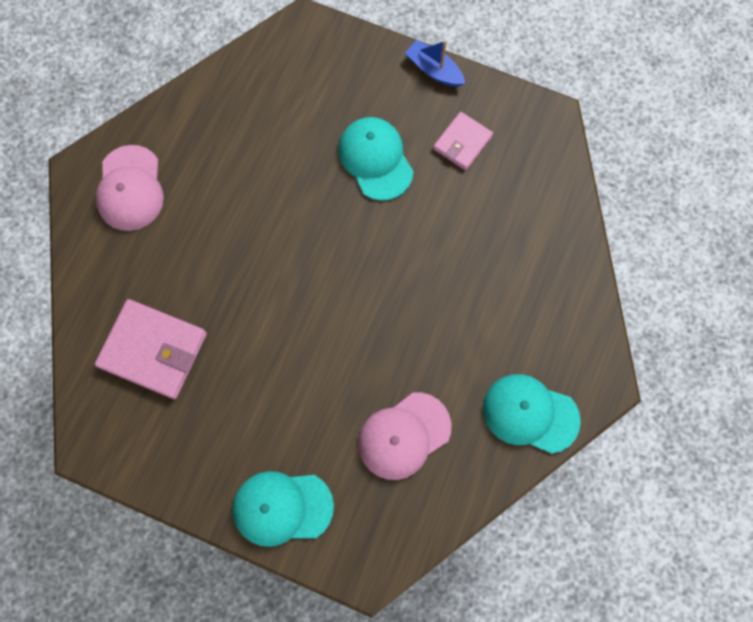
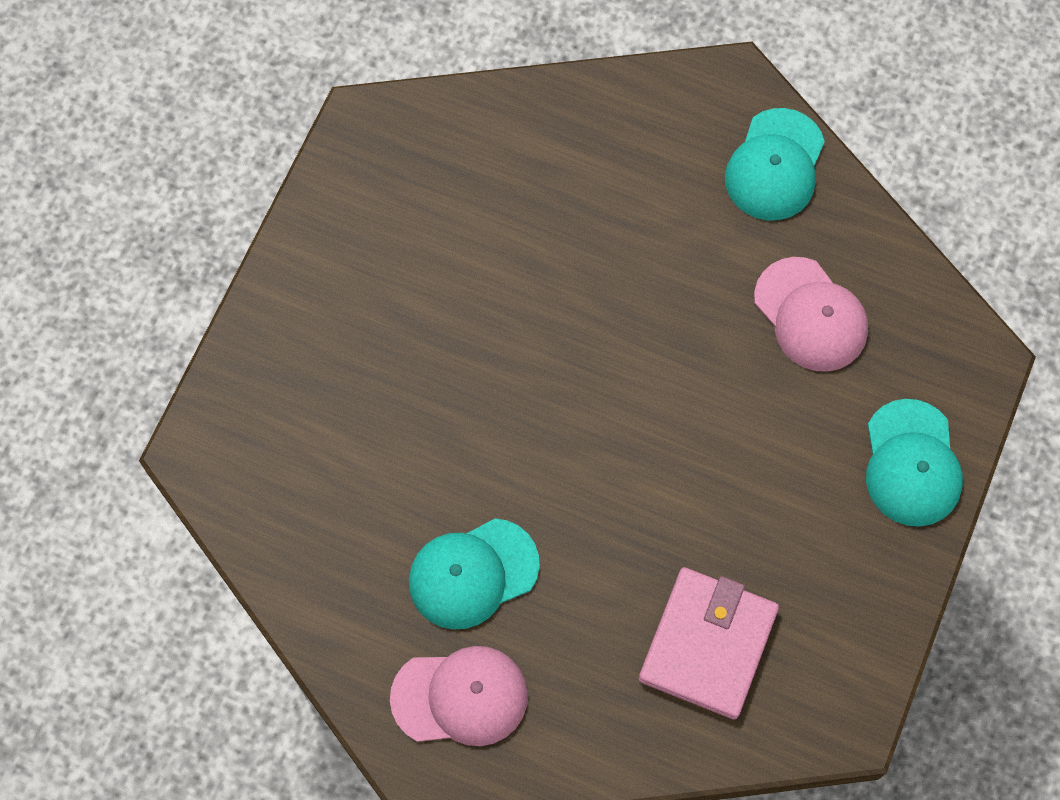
camera: 90 degrees left, 5 degrees down
turquoise cap [338,117,414,201] -> turquoise cap moved to [409,518,540,630]
blue boat [405,40,465,87] -> none
pink wallet [433,112,493,170] -> none

